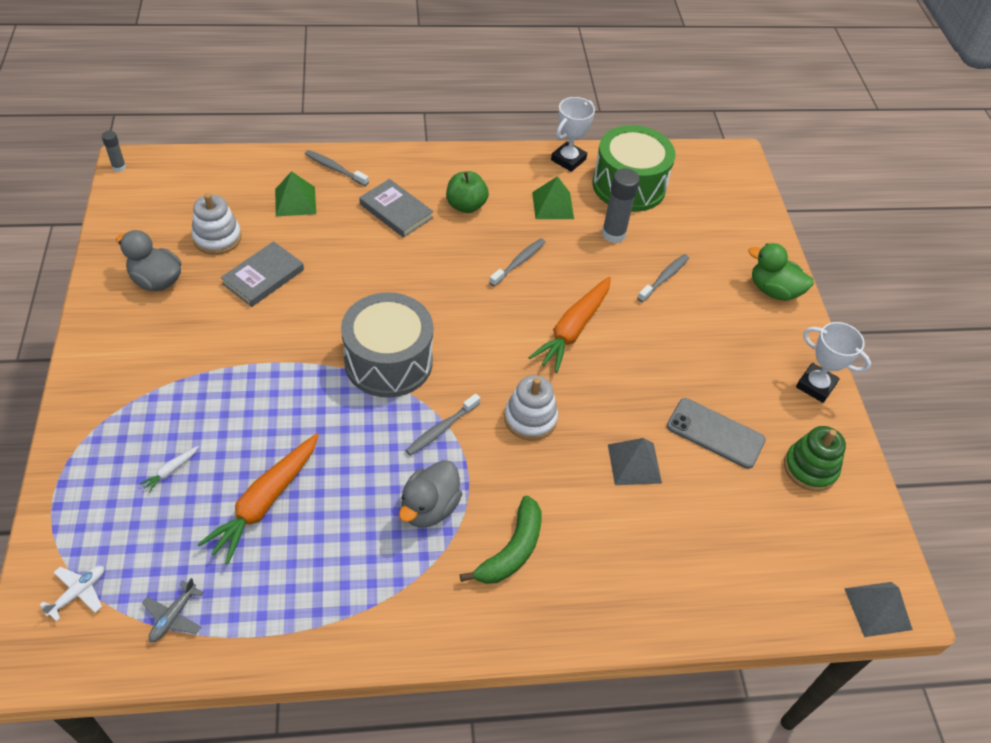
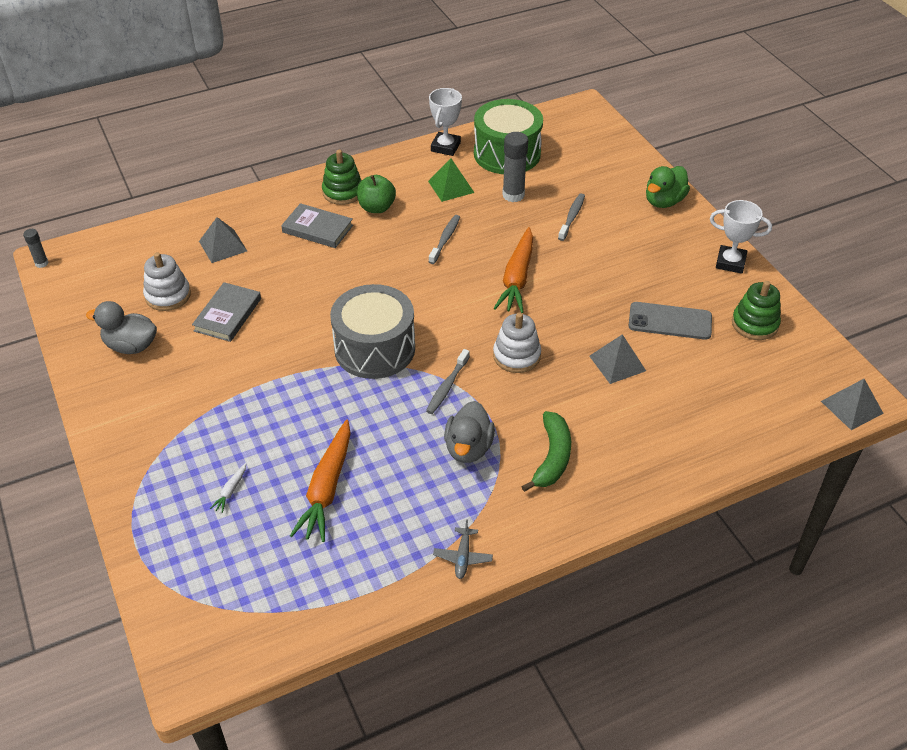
camera: 15 degrees left, 5 degrees down
white plane [40,566,104,622] -> none
grey plane [142,578,204,642] -> grey plane moved to [433,520,493,579]
green pyramid [275,171,316,216] -> grey pyramid [199,217,247,263]
grey toothbrush [305,150,369,186] -> none
green duck [748,243,814,301] -> green duck turned 60 degrees counterclockwise [646,166,690,208]
none -> green stacking toy [322,150,362,205]

